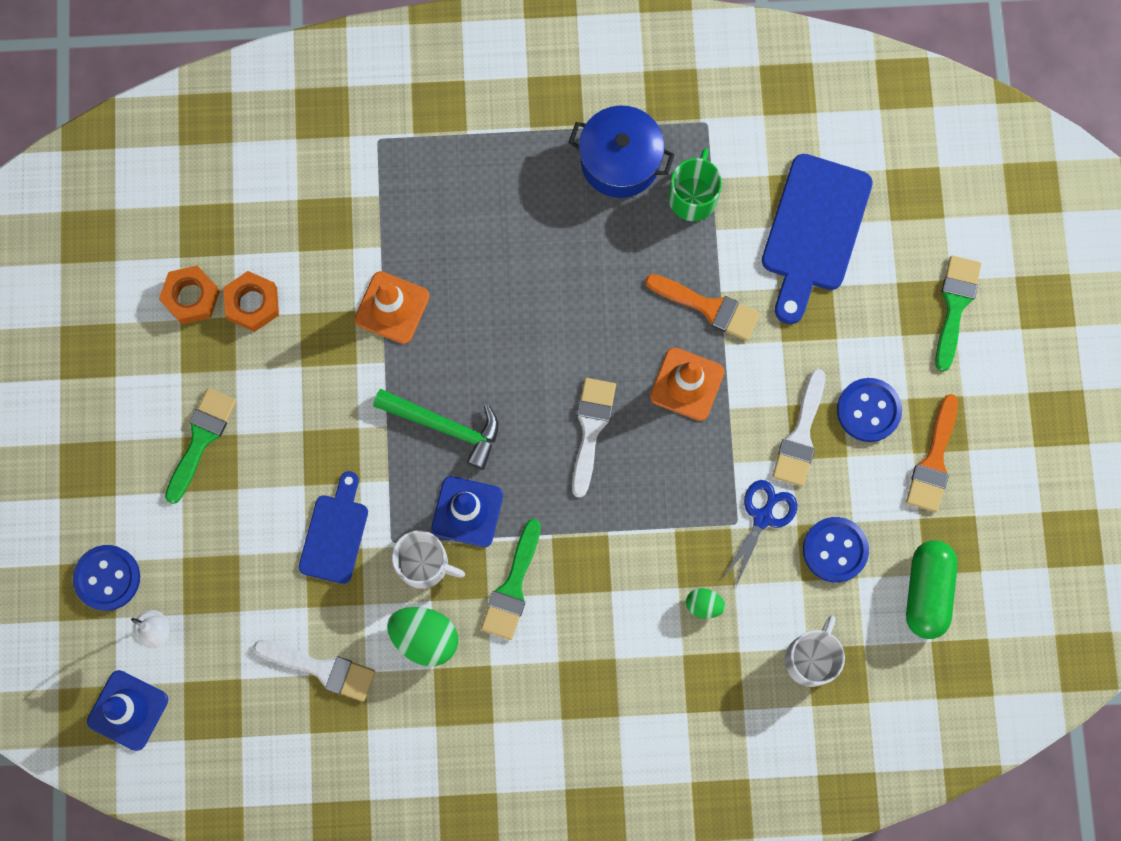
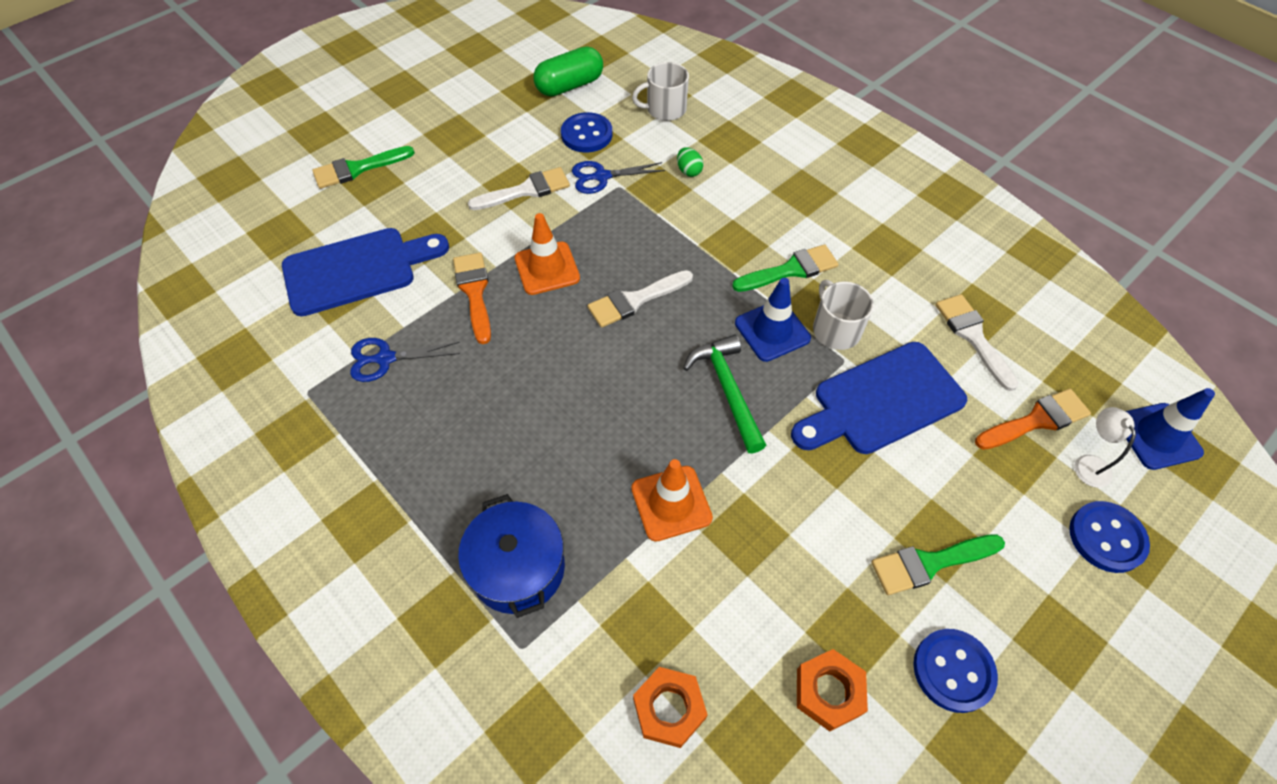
camera: 130 degrees left, 20 degrees down
orange nut [223,271,279,332] -> orange nut moved to [633,667,708,748]
blue cutting board [299,471,368,584] -> blue cutting board [791,342,967,454], size x1.62
green egg [387,607,458,666] -> none
blue pot [569,106,675,198] -> blue pot moved to [458,494,565,618]
green mug [668,148,722,221] -> blue scissors [350,338,460,382]
blue button [837,378,902,442] -> blue button moved to [913,629,998,713]
orange brush [906,394,958,512] -> orange brush moved to [975,389,1091,450]

